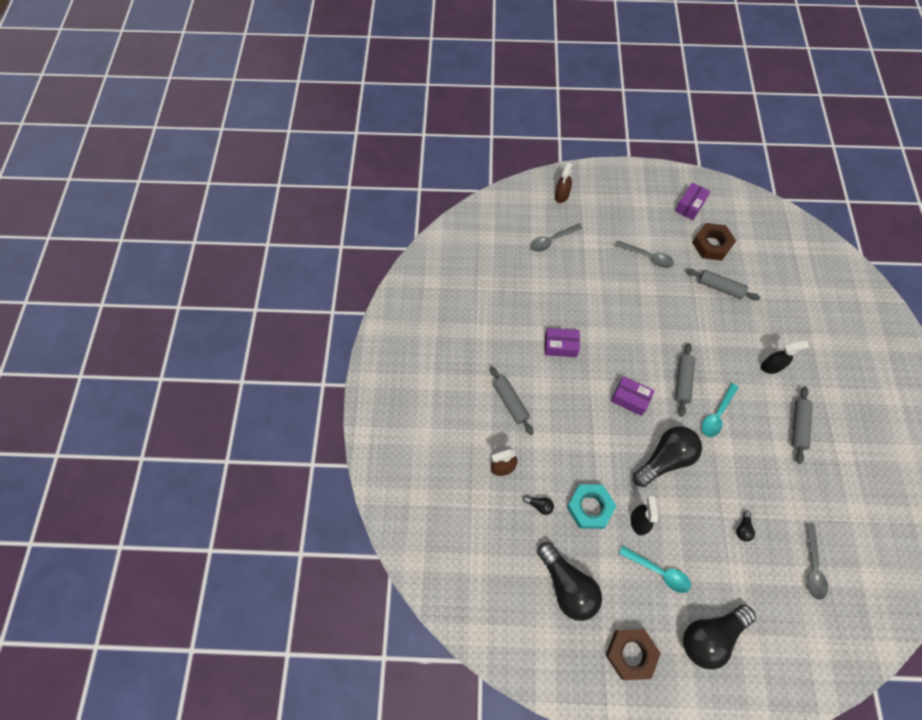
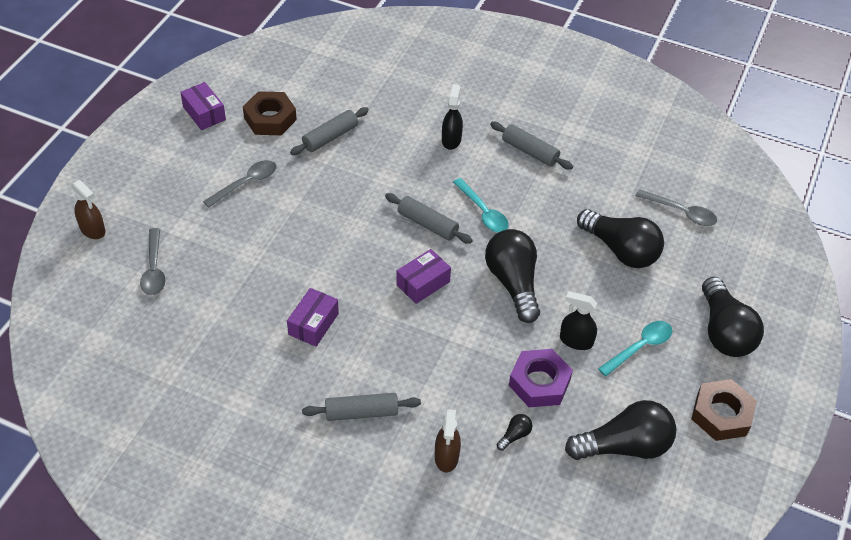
camera: 70 degrees left, 15 degrees down
turquoise nut [567,484,617,529] -> purple nut [509,349,573,407]
black light bulb [736,510,755,542] -> black light bulb [577,209,664,268], size x2.46

